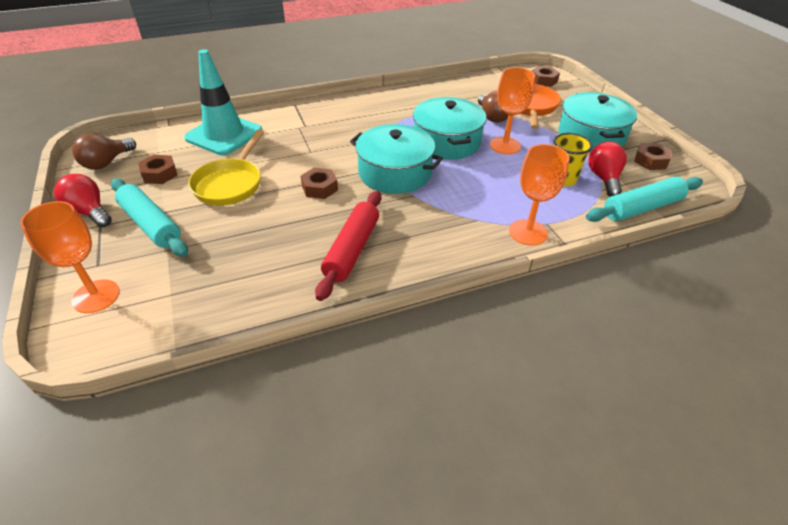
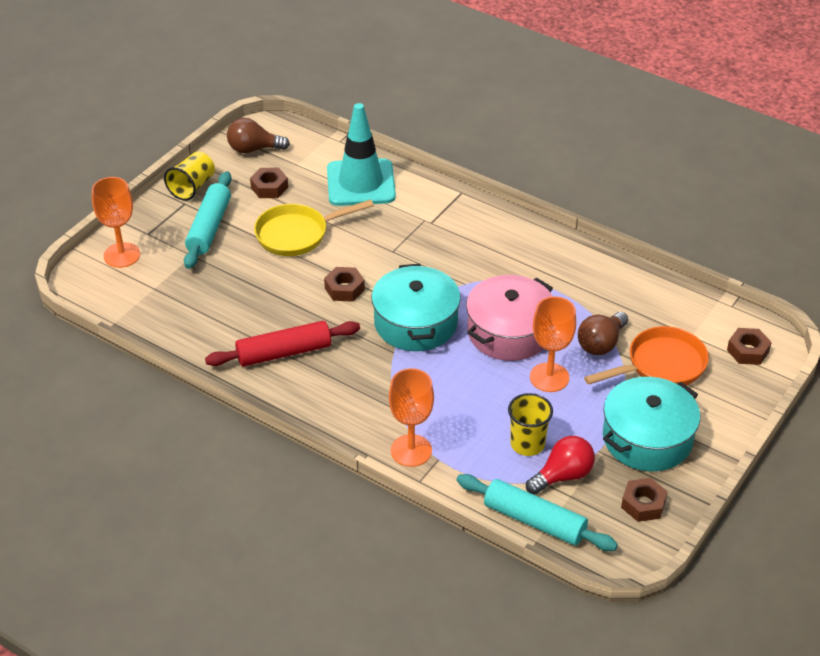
camera: 55 degrees right, 0 degrees up
red light bulb [54,174,112,227] -> yellow cup [164,152,215,201]
turquoise pot [413,97,487,160] -> pink pot [466,275,553,361]

